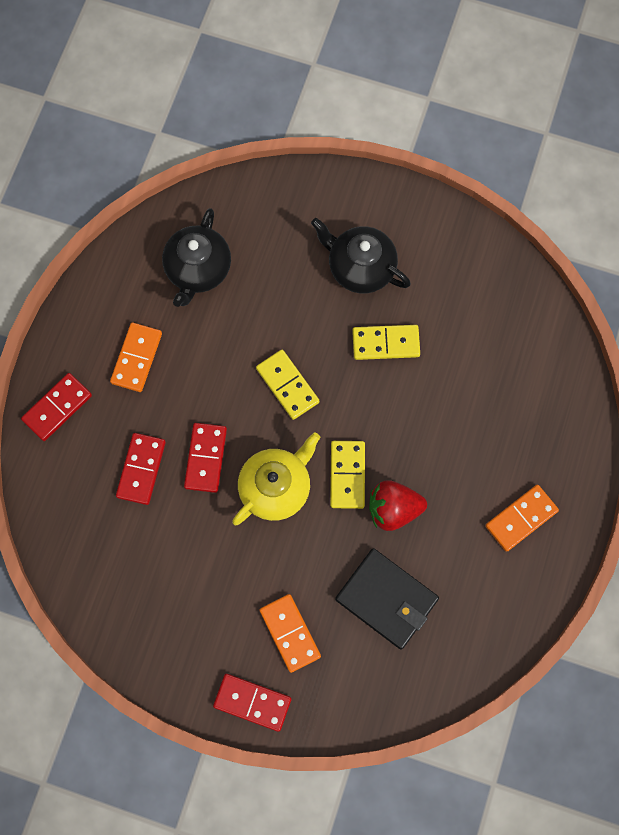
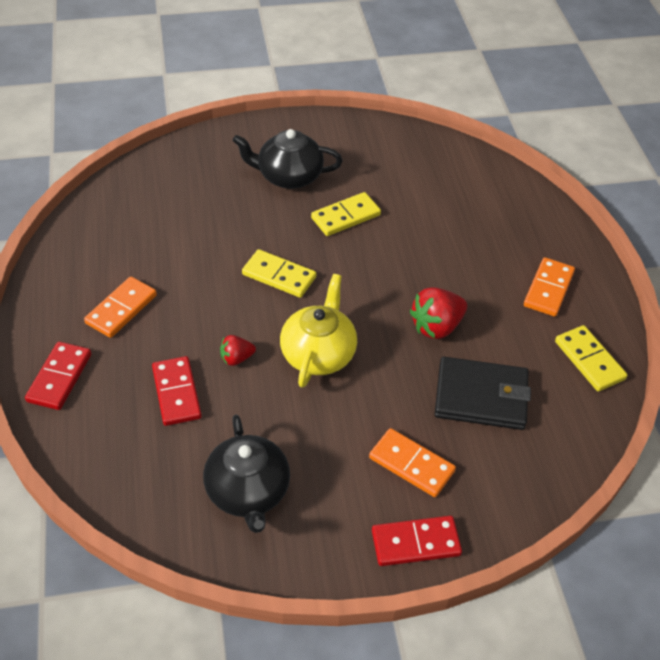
camera: 30 degrees left, 25 degrees down
orange domino [110,323,162,392] -> orange domino turned 45 degrees clockwise [84,277,157,338]
black teapot [162,208,231,307] -> black teapot moved to [203,415,290,533]
red domino [184,423,227,493] -> red strawberry [220,335,256,366]
yellow domino [330,441,365,509] -> yellow domino moved to [555,325,627,392]

